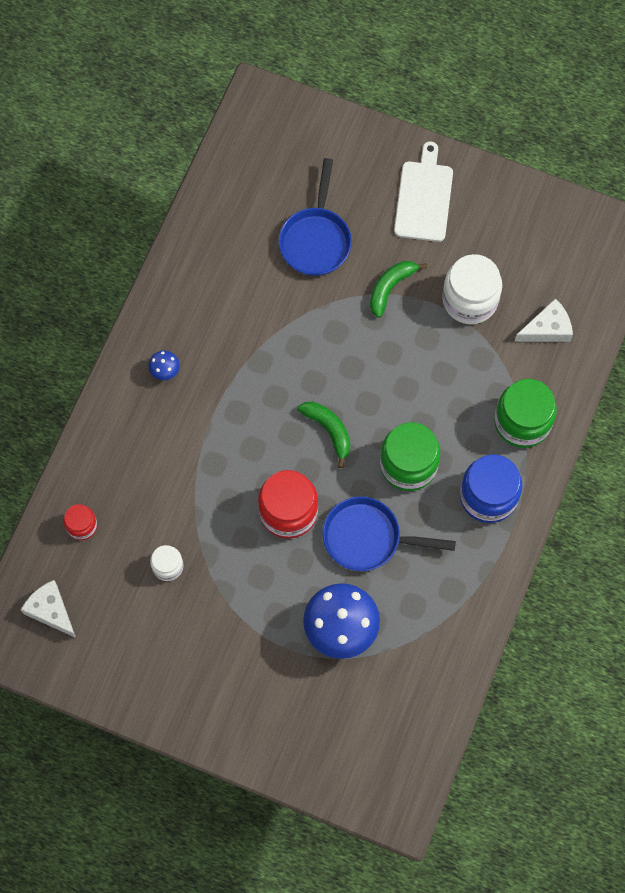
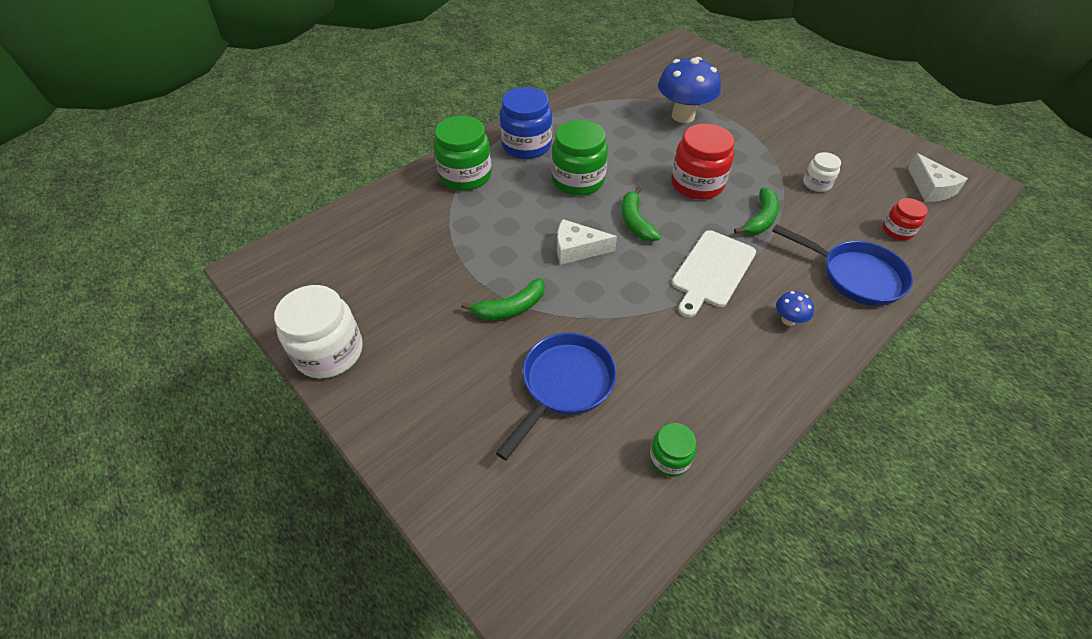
camera: 155 degrees left, 20 degrees down
blue pan [322,496,456,571] -> blue pan moved to [772,224,913,306]
white cutting board [394,142,453,242] -> white cutting board moved to [672,230,756,317]
white jar [442,254,502,324] -> white jar moved to [274,285,363,379]
white cheese [514,298,573,342] -> white cheese moved to [557,219,617,265]
none -> green jar [650,423,696,477]
none -> green banana [734,188,779,235]

